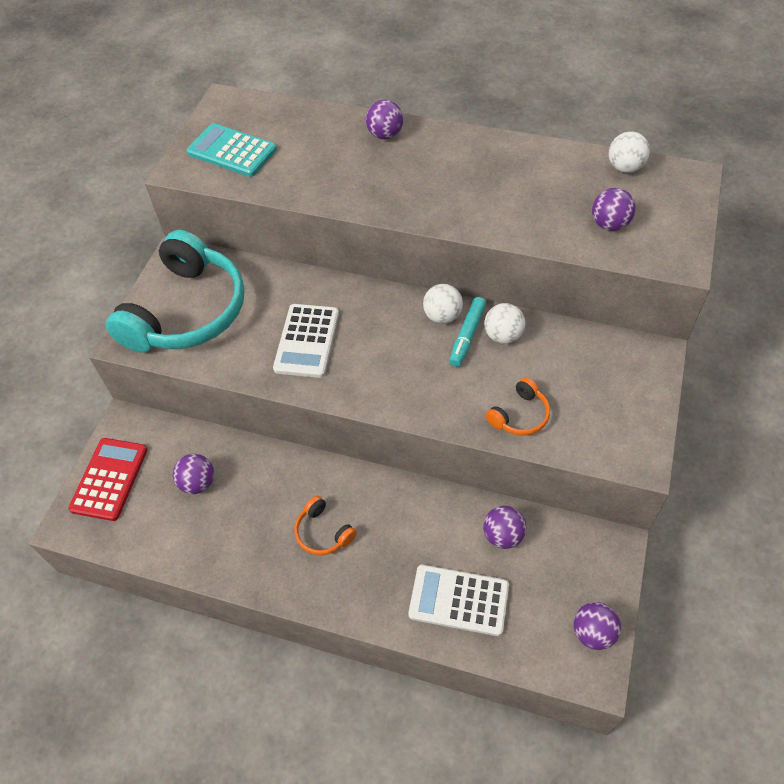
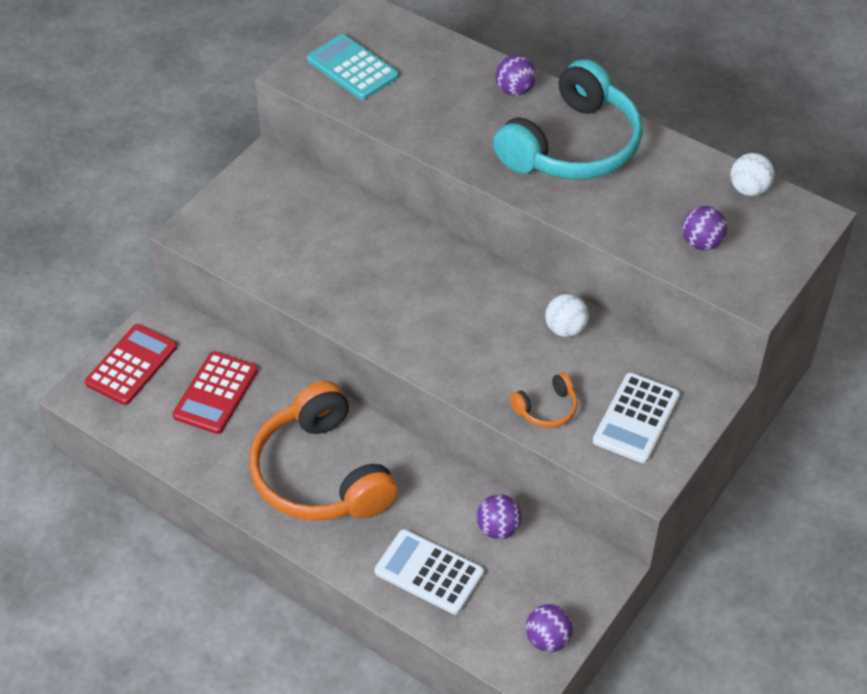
camera: 15 degrees right, 5 degrees down
turquoise headphones [106,230,245,352] -> turquoise headphones moved to [493,59,643,179]
purple ball [173,454,214,494] -> red calculator [173,351,258,434]
white calculator [273,304,339,378] -> white calculator moved to [593,373,680,463]
orange headphones [294,496,357,555] -> orange headphones [249,381,398,521], size x2.40
white ball [423,284,463,324] -> none
turquoise marker [449,297,486,367] -> none

